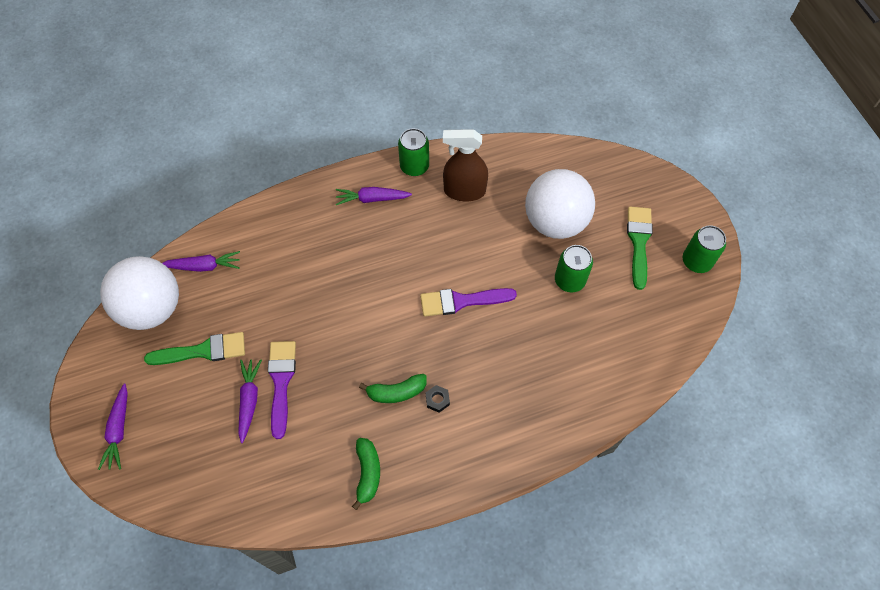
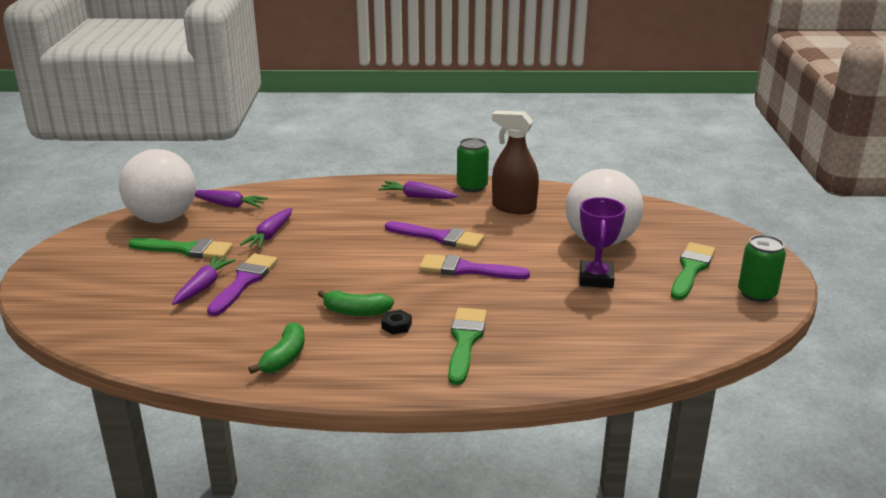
camera: 20 degrees right, 35 degrees down
purple carrot [98,384,128,470] -> purple carrot moved to [240,208,292,249]
green can [555,245,593,292] -> purple trophy [580,197,626,288]
none -> purple brush [385,221,484,250]
none -> green brush [448,308,487,385]

